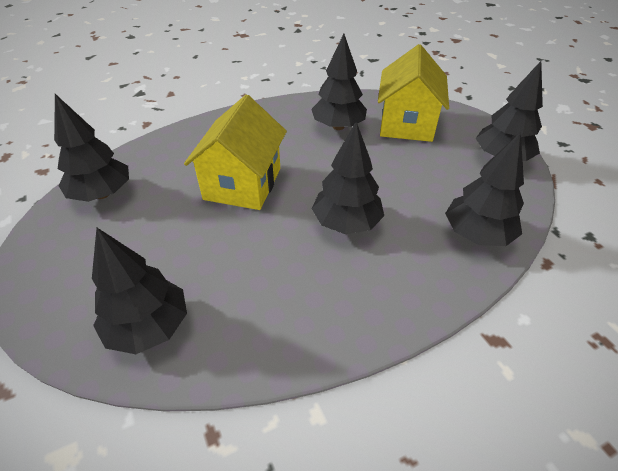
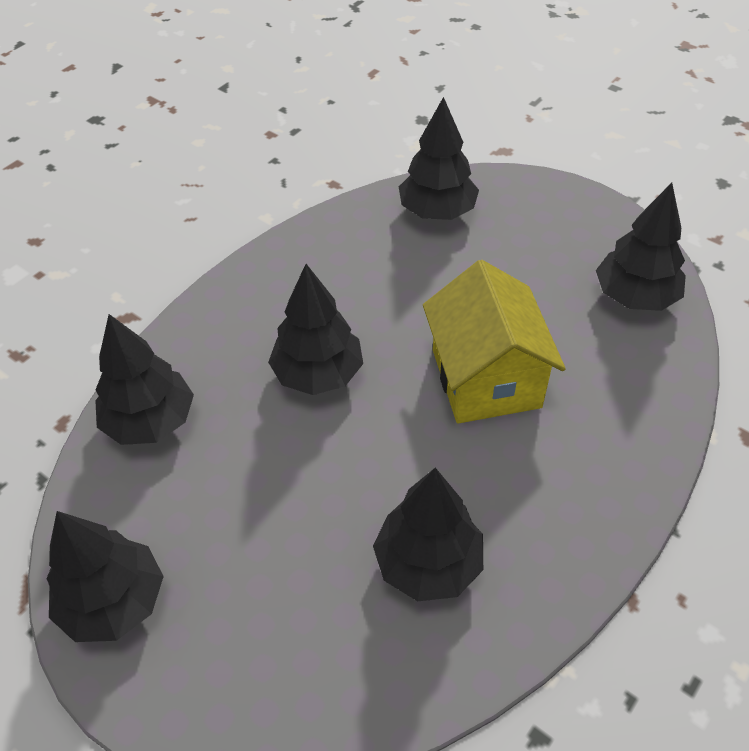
camera: 155 degrees right, 5 degrees up
yellow house [378,44,449,142] -> none

